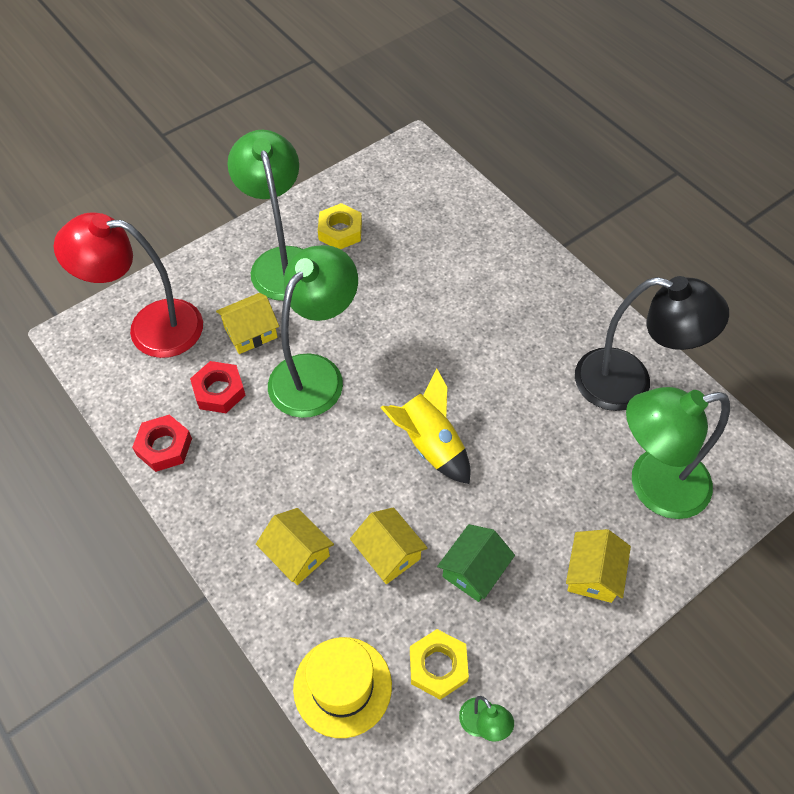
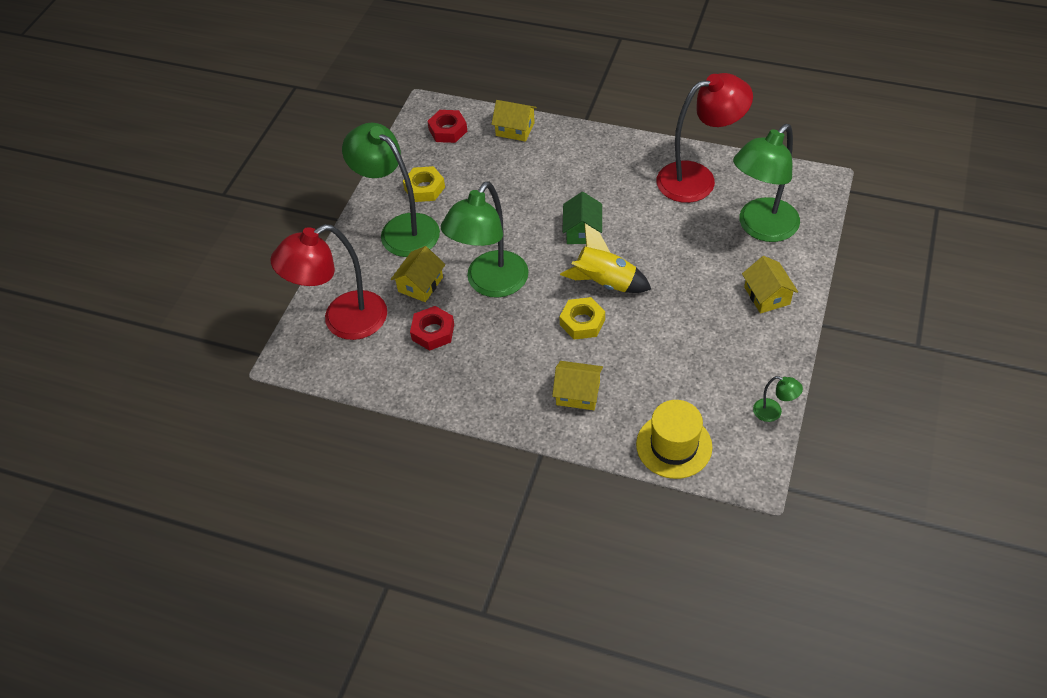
camera: 30 degrees left, 5 degrees down
red nut [132,415,192,472] -> red nut moved to [427,110,467,143]
green lamp [268,245,358,418] -> green lamp turned 150 degrees counterclockwise [441,181,529,298]
yellow house [350,507,427,584] -> yellow house moved to [491,100,537,142]
yellow nut [410,629,469,700] -> yellow nut moved to [560,297,605,340]
green house [437,524,515,602] -> green house moved to [562,192,602,244]
black lamp [575,276,729,411] -> red lamp [657,73,753,203]

